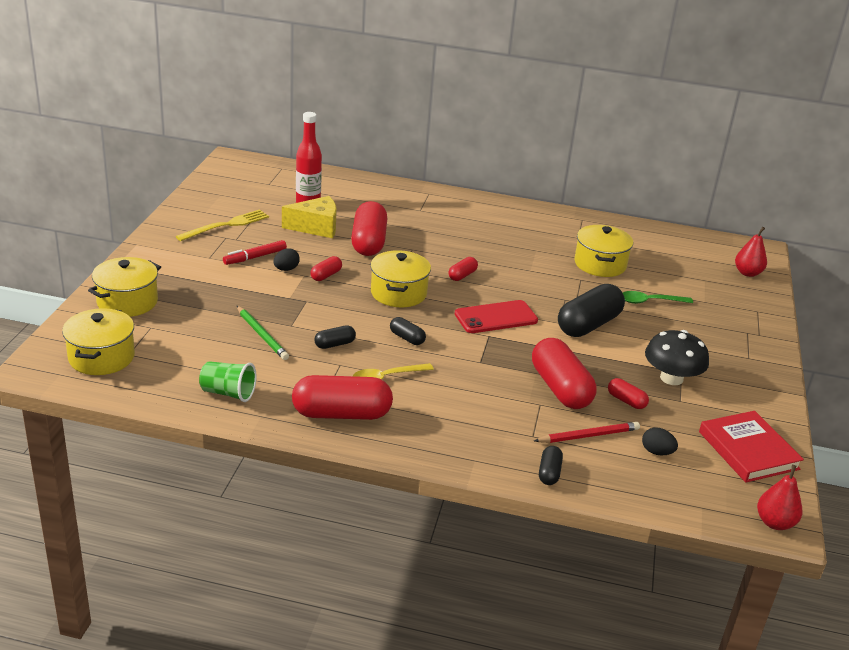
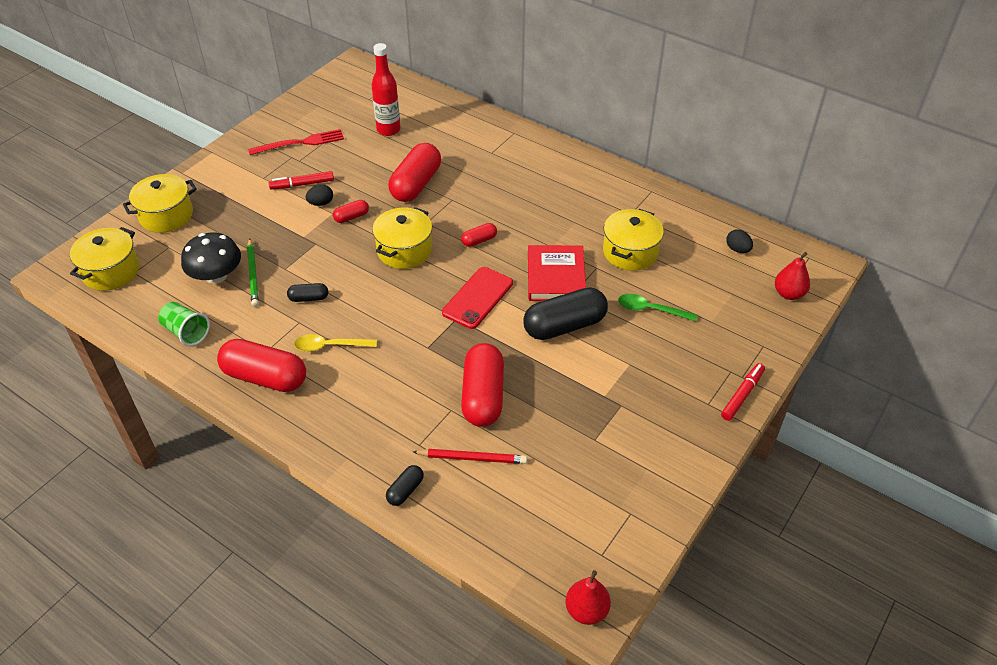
camera: 25 degrees right, 15 degrees up
yellow fork [176,209,269,241] -> red fork [248,129,344,155]
yellow cheese [282,196,337,238] -> none
black capsule [390,317,426,345] -> none
red phone [455,300,538,333] -> red phone turned 60 degrees counterclockwise [442,267,513,329]
red capsule [608,378,649,409] -> none
black egg [642,427,678,455] -> black egg moved to [726,229,753,253]
black mushroom [645,330,709,385] -> black mushroom moved to [181,232,241,284]
red book [699,411,804,483] -> red book moved to [528,245,586,301]
none -> red marker [721,363,765,421]

